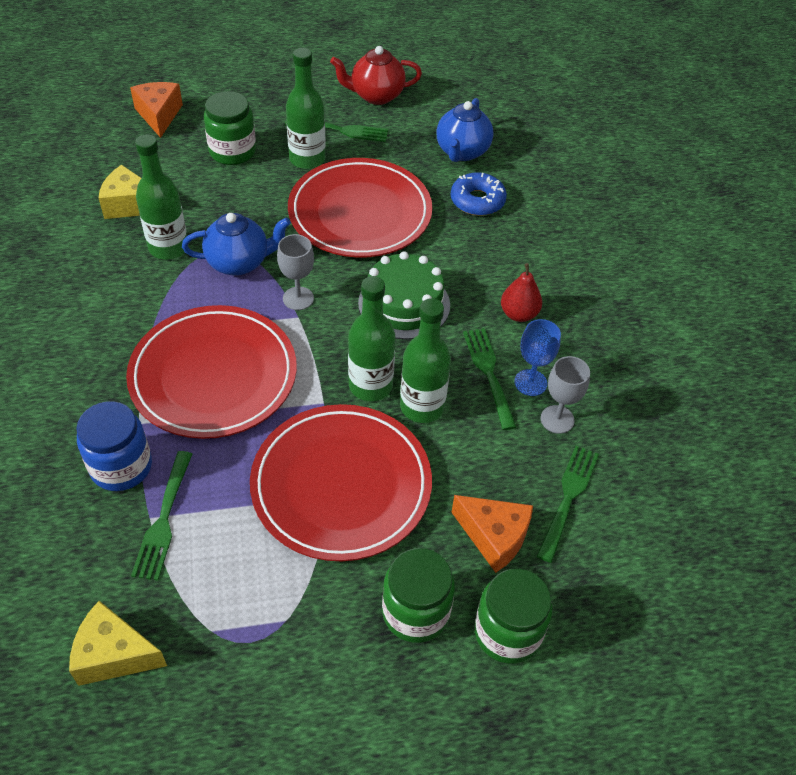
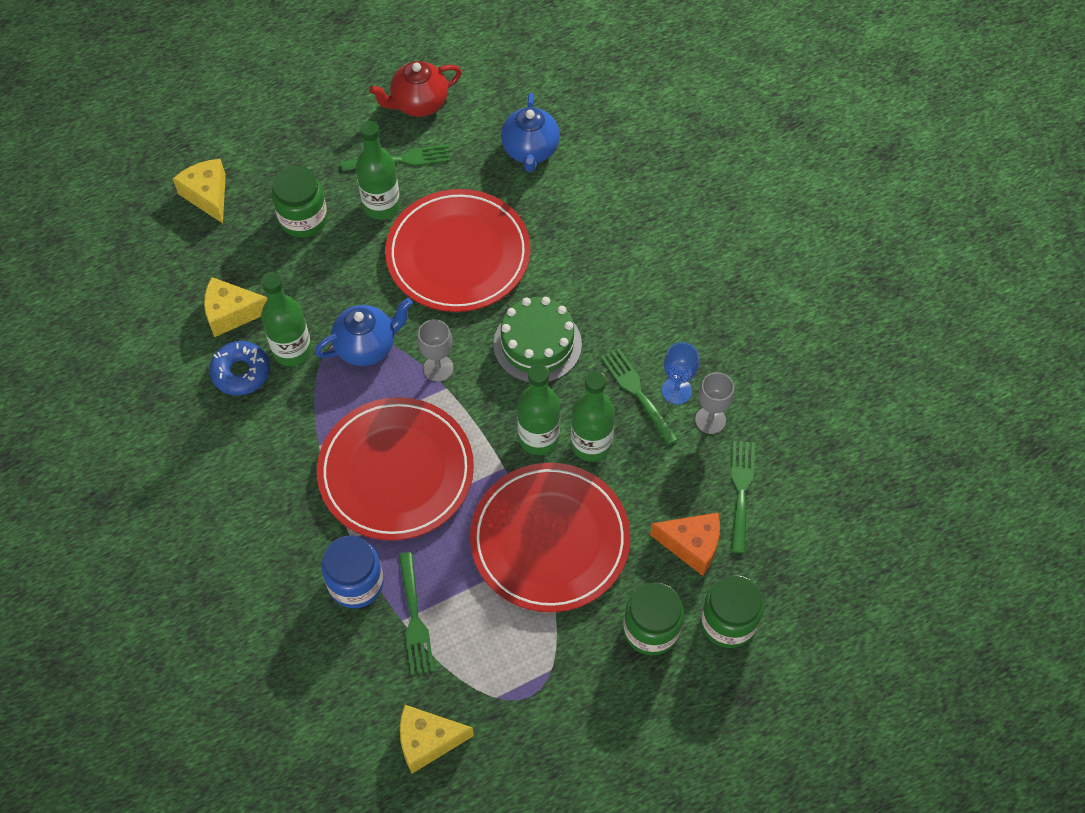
camera: 15 degrees left, 10 degrees up
orange cheese [130,82,183,138] -> yellow cheese [173,159,226,223]
blue donut [451,172,507,216] -> blue donut moved to [209,341,270,396]
red pear [501,263,542,322] -> none

